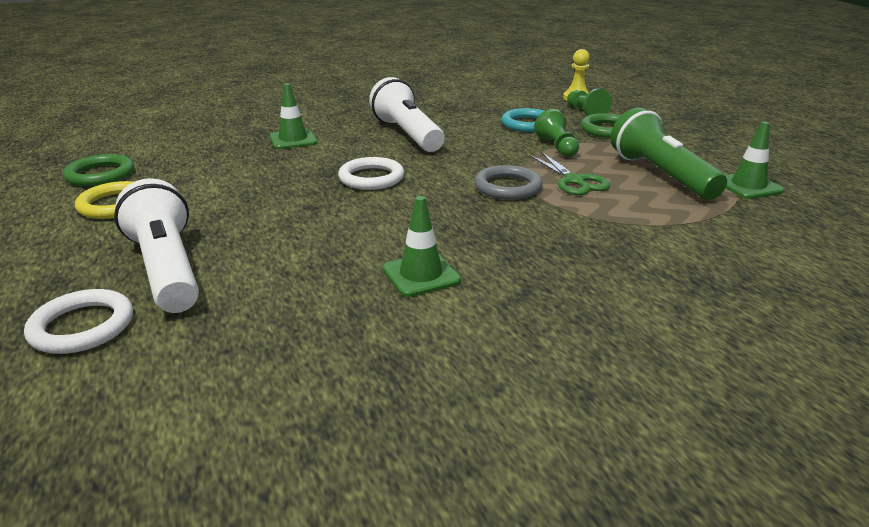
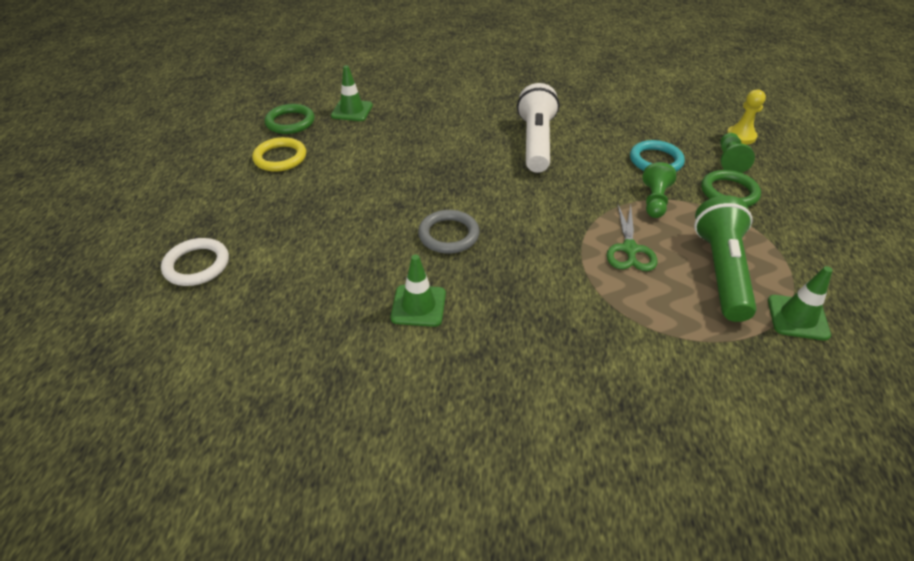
camera: 30 degrees right, 15 degrees up
white flashlight [114,178,199,313] -> none
green traffic cone [270,83,317,149] -> green traffic cone moved to [331,65,373,121]
white ring [338,157,404,190] -> none
grey ring [474,165,543,200] -> grey ring moved to [418,210,480,254]

